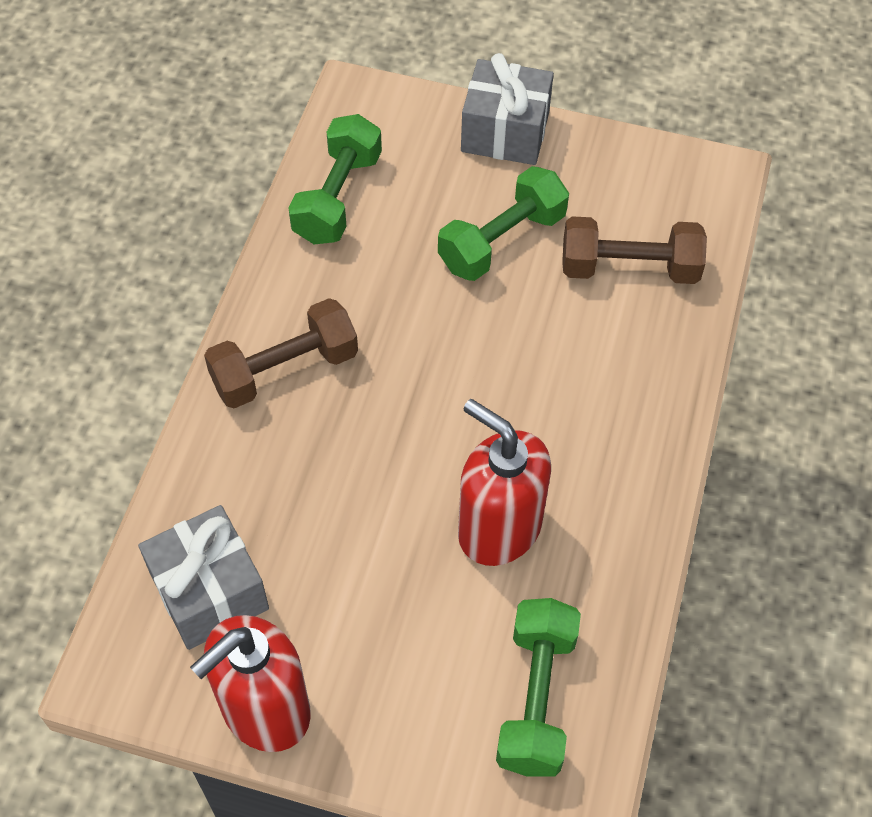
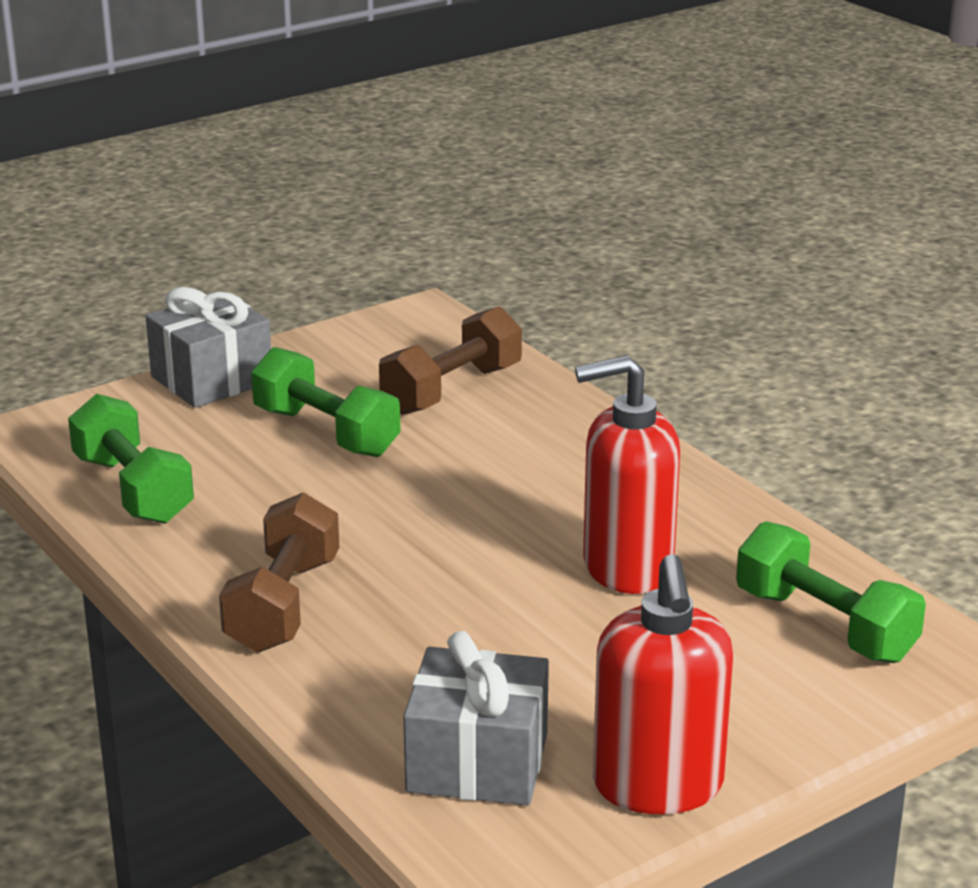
camera: 50 degrees left, 30 degrees down
green dumbbell [438,166,569,281] -> green dumbbell turned 45 degrees counterclockwise [251,347,401,457]

